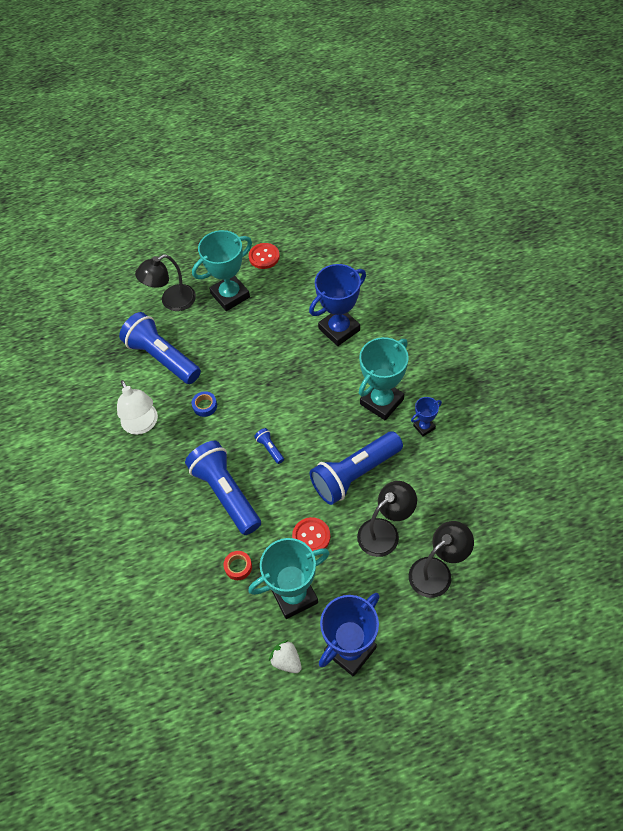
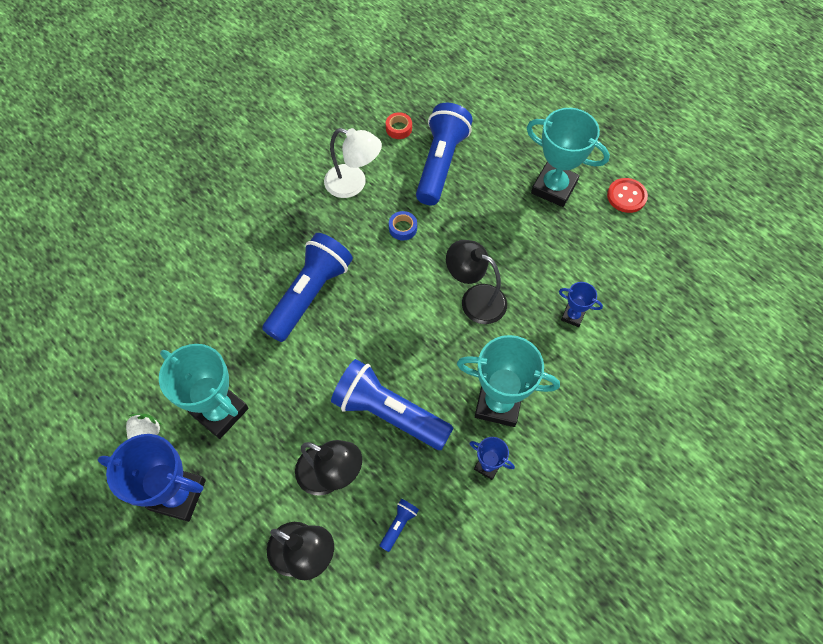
camera: 60 degrees right, 5 degrees up
white lamp [117,380,158,435] -> white lamp turned 105 degrees counterclockwise [324,128,382,198]
black lamp [135,254,196,311] -> black lamp moved to [446,240,507,324]
red tape [224,551,252,580] -> red tape moved to [386,112,412,139]
blue flashlight [254,428,284,464] -> blue flashlight moved to [379,499,419,552]
red button [292,517,330,551] -> none
blue trophy [309,264,366,346] -> blue trophy [559,282,603,327], size x0.49

